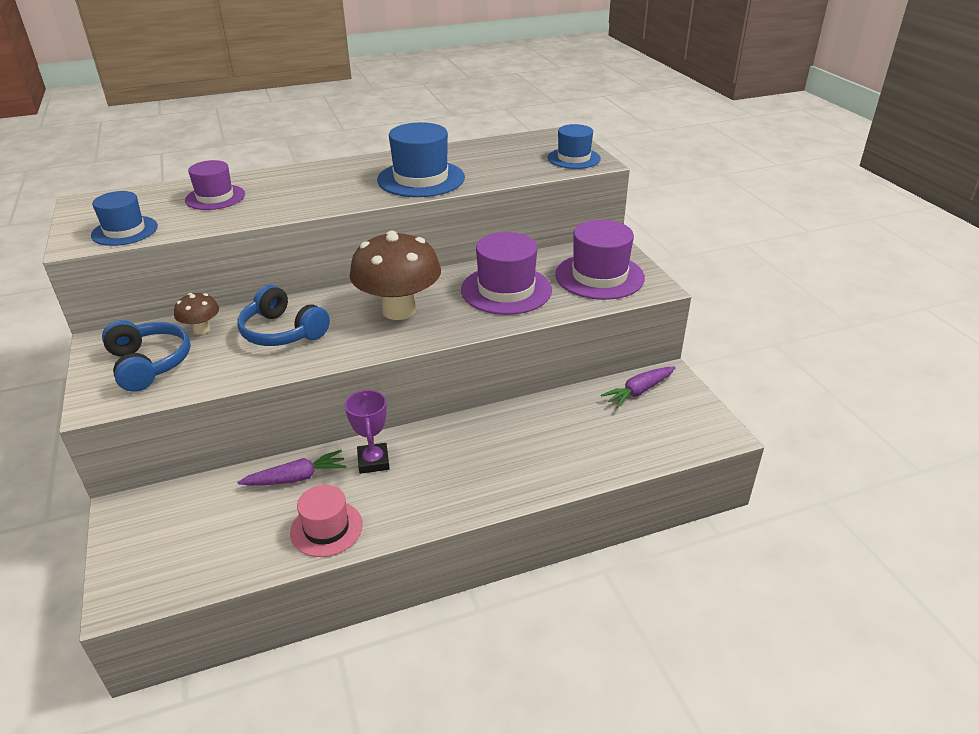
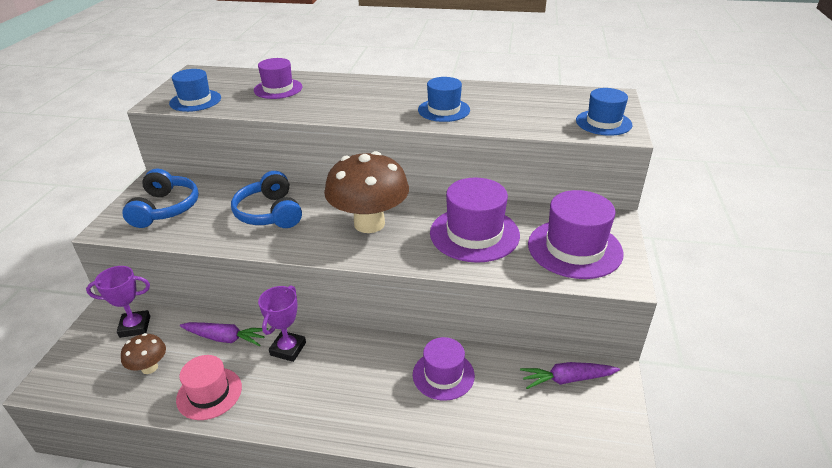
camera: 30 degrees right, 0 degrees up
brown mushroom [174,293,219,334] -> brown mushroom moved to [121,333,166,374]
blue hat [377,122,465,197] -> blue hat [418,77,470,122], size x0.64
none -> purple trophy [86,266,150,338]
none -> purple hat [413,337,475,401]

